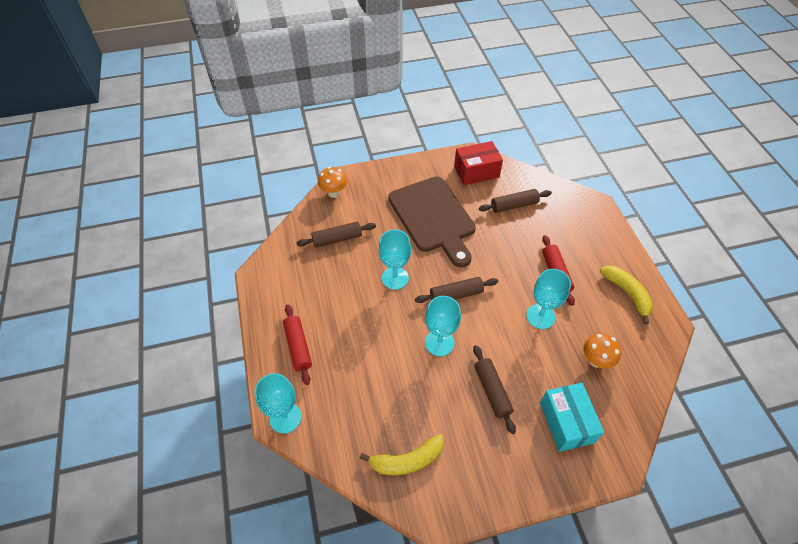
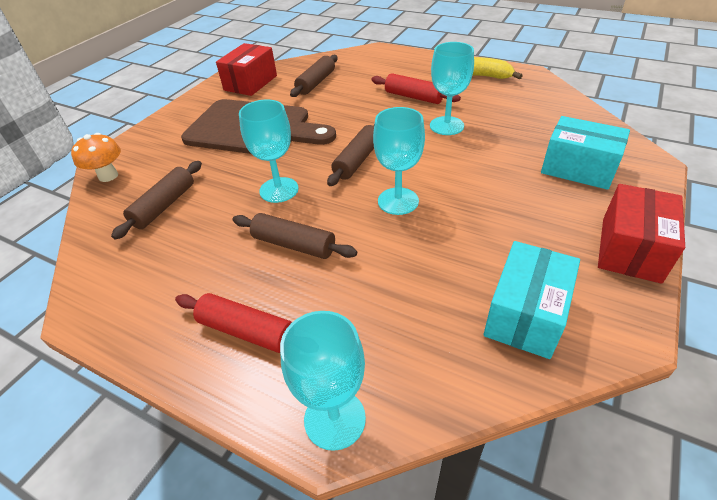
camera: 45 degrees left, 10 degrees down
yellow banana [359,434,444,475] -> turquoise box [483,241,580,359]
brown rolling pin [473,345,516,434] -> brown rolling pin moved to [232,213,357,259]
orange mushroom [583,333,621,368] -> none
none -> red box [598,184,685,284]

